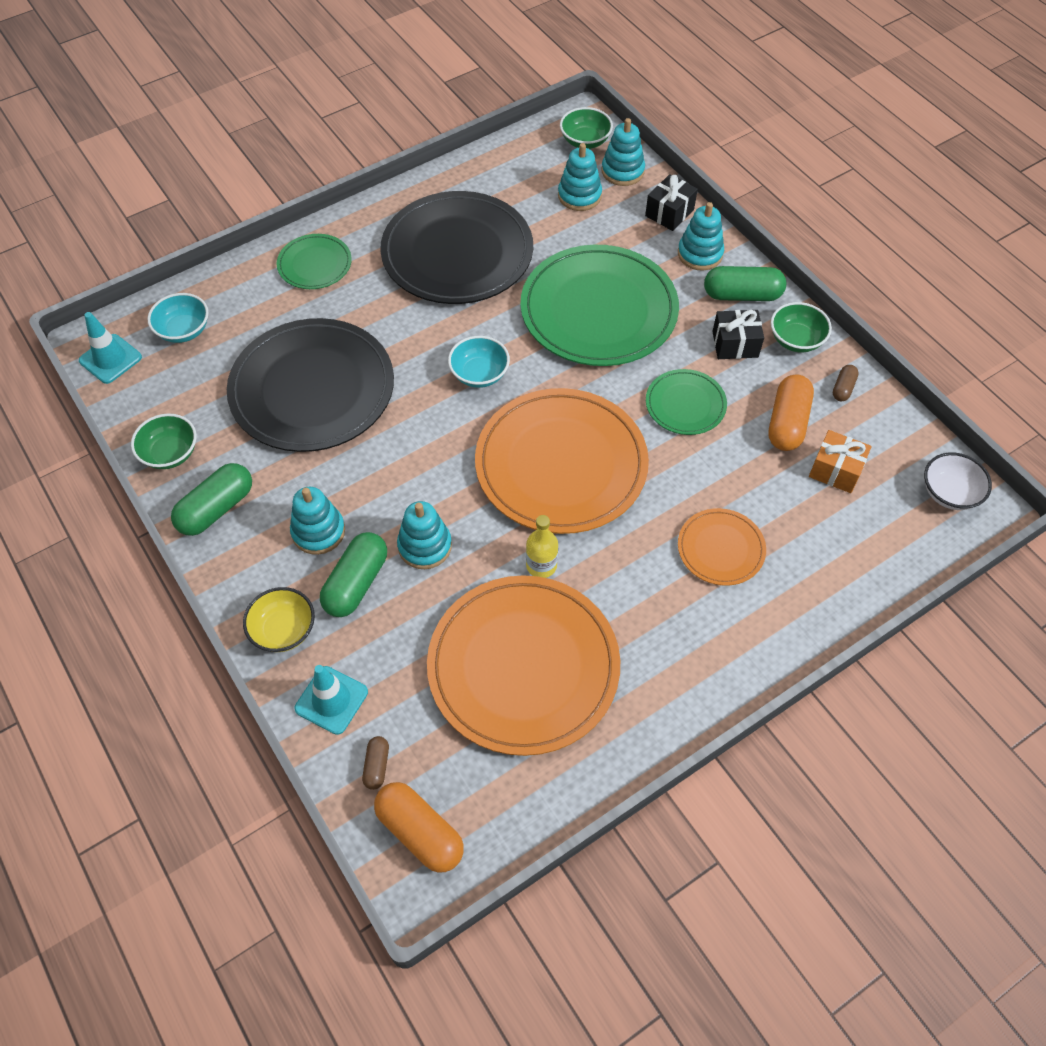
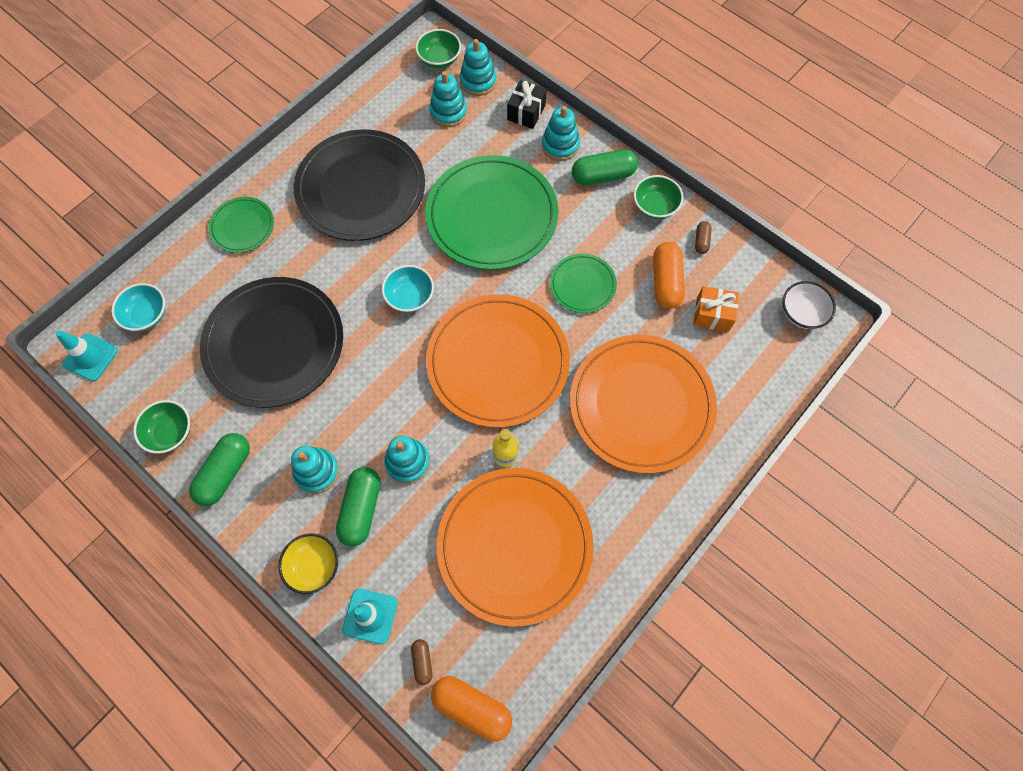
camera: 15 degrees left, 10 degrees up
orange plate [678,508,766,586] -> orange plate [570,334,717,473], size x2.05
black gift [712,310,764,359] -> none

